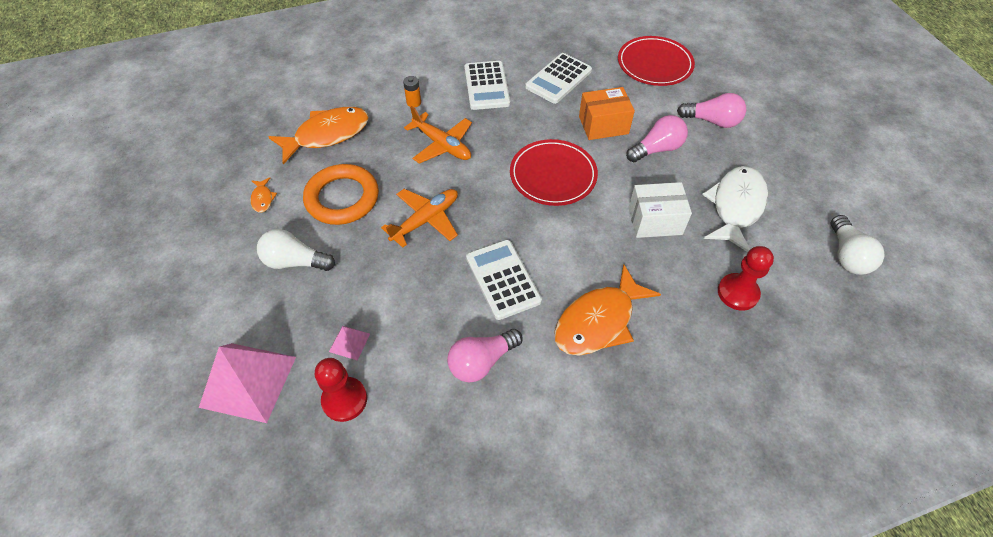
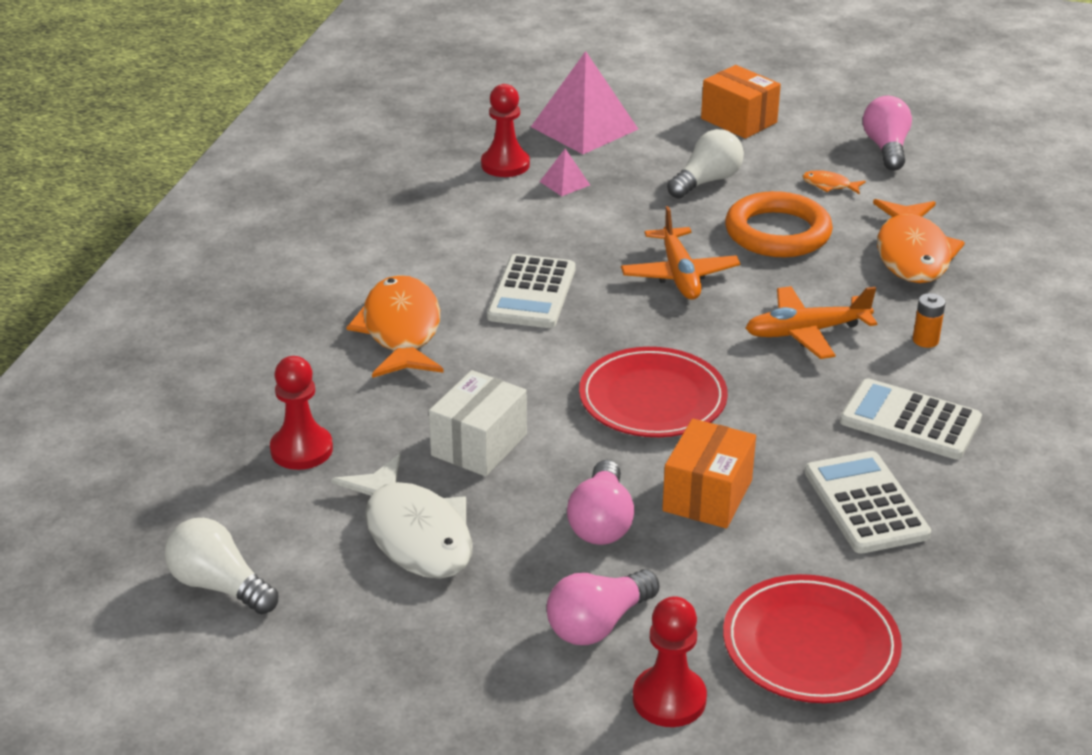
camera: 125 degrees right, 20 degrees down
pink light bulb [447,329,523,382] -> pink light bulb moved to [863,96,912,171]
white calculator [466,240,542,320] -> white calculator turned 90 degrees clockwise [487,254,575,328]
none -> red pawn [633,596,707,727]
none -> orange box [701,65,781,139]

